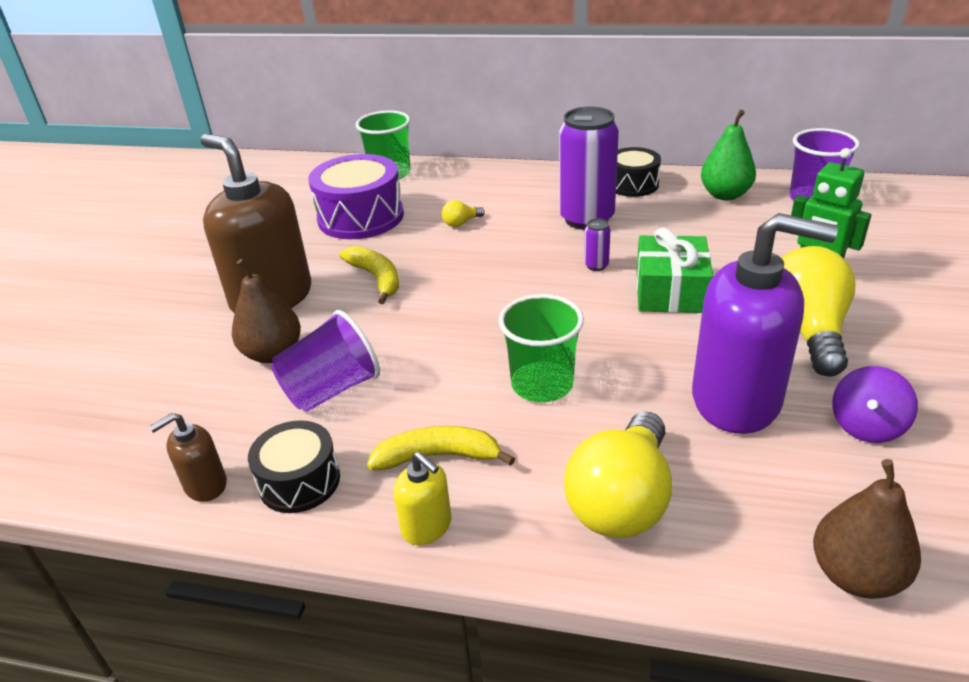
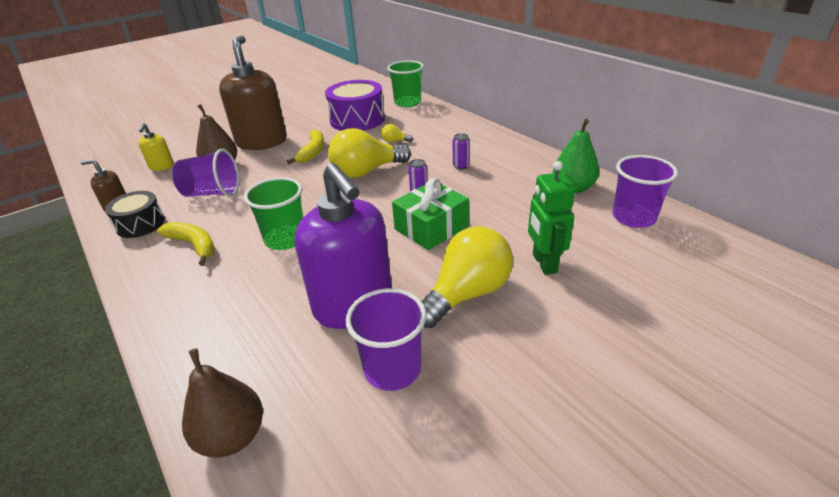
camera: 40 degrees right, 0 degrees up
yellow soap dispenser [393,452,452,545] -> yellow soap dispenser moved to [138,123,174,171]
purple can [559,107,619,230] -> purple can [453,133,470,170], size x0.41
yellow light bulb [564,412,672,538] -> yellow light bulb moved to [328,128,411,178]
black drum [616,147,661,197] -> none
purple spinning top [832,366,918,443] -> purple cup [346,288,426,391]

